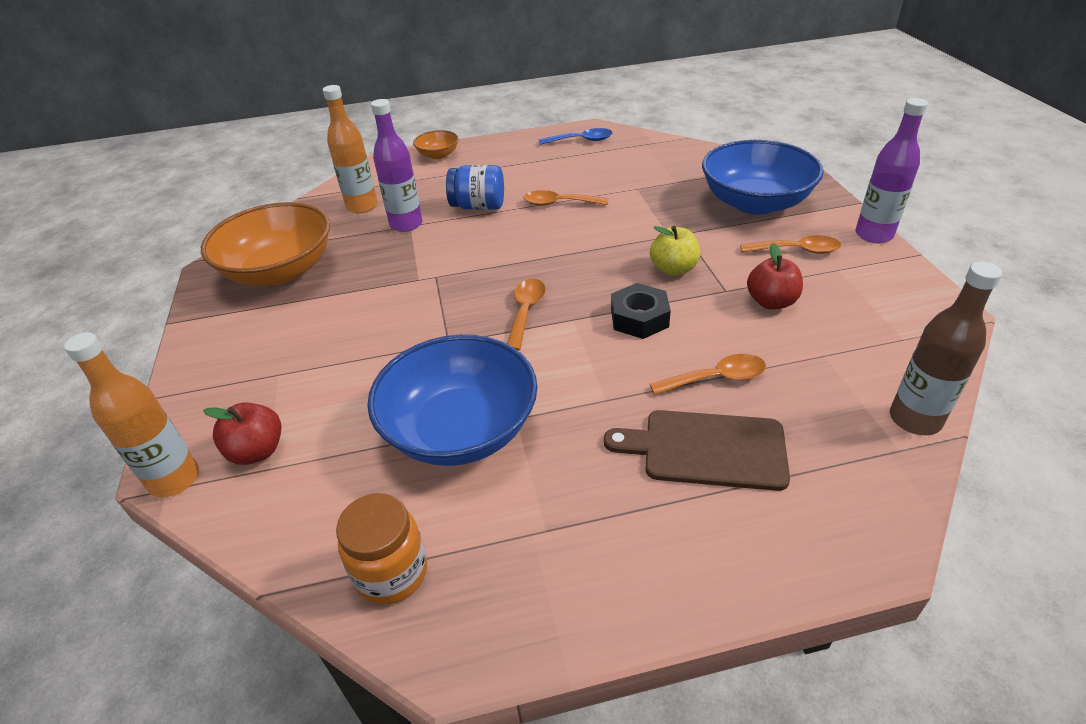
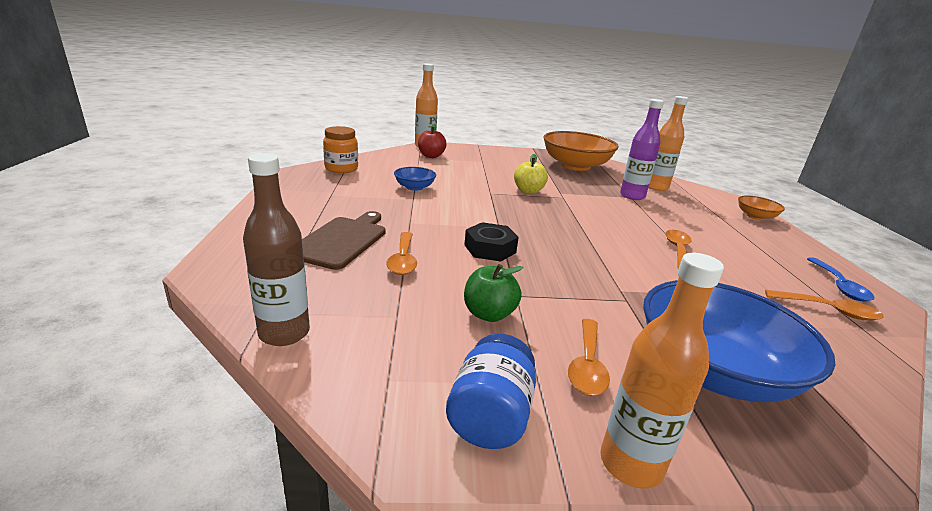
camera: 95 degrees right, 15 degrees down
blue bowl [367,335,538,466] -> blue bowl [394,167,436,191], size x0.47
blue jar [446,165,504,210] -> blue jar moved to [446,334,536,449]
orange spoon [507,279,546,350] -> orange spoon moved to [765,290,883,321]
yellow apple [650,226,700,276] -> yellow apple moved to [514,154,548,194]
red apple [747,243,803,310] -> green apple [464,264,523,322]
purple bottle [855,98,928,243] -> orange bottle [600,253,724,489]

